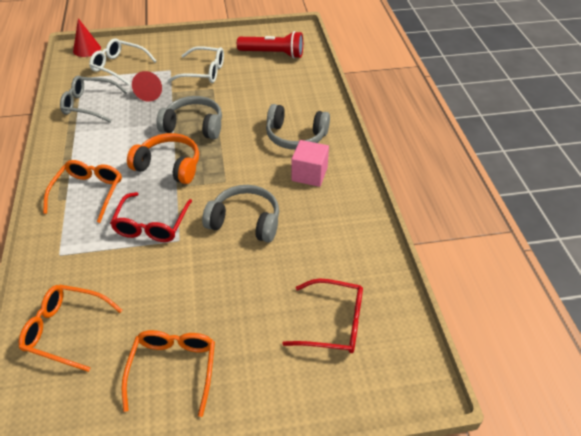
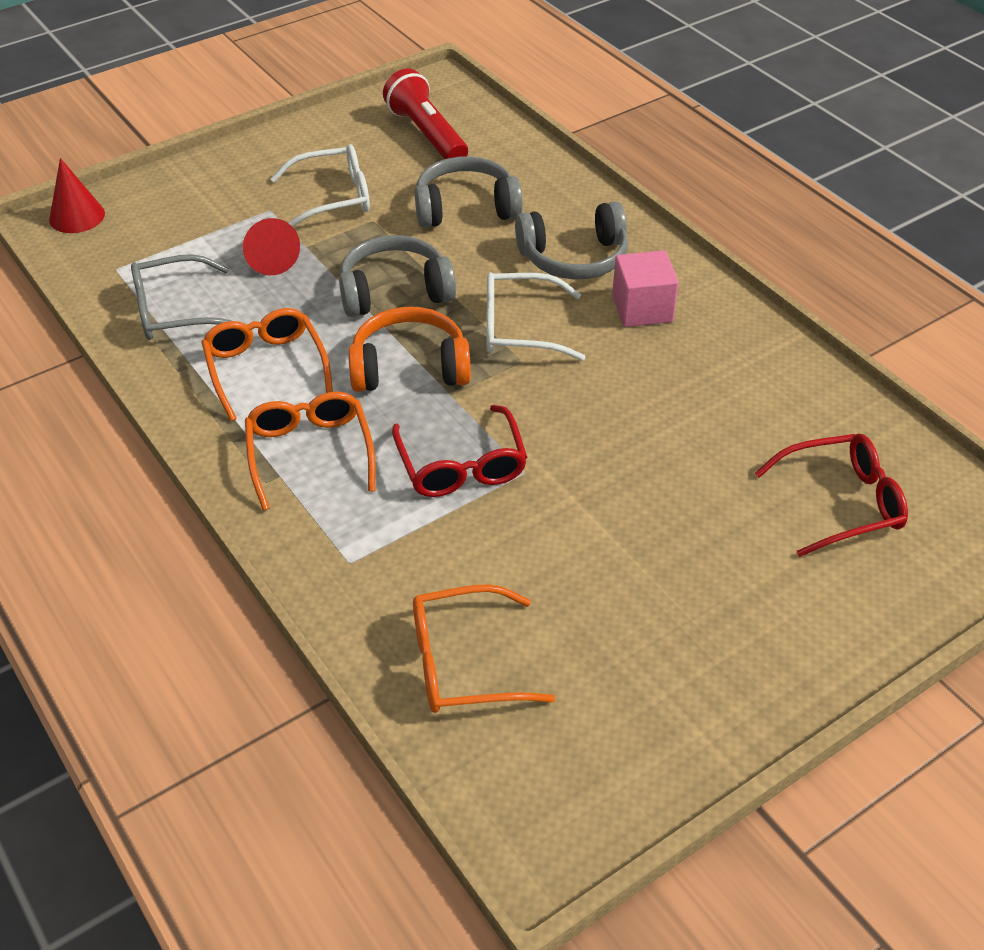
camera: 25 degrees left, 0 degrees up
white glasses [89,38,157,85] -> white glasses moved to [486,272,585,361]
orange glasses [122,330,215,417] -> orange glasses moved to [201,308,333,421]
grey headphones [202,185,279,243] -> grey headphones moved to [415,156,523,228]
red flashlight [237,31,303,59] -> red flashlight turned 105 degrees counterclockwise [383,69,468,159]

